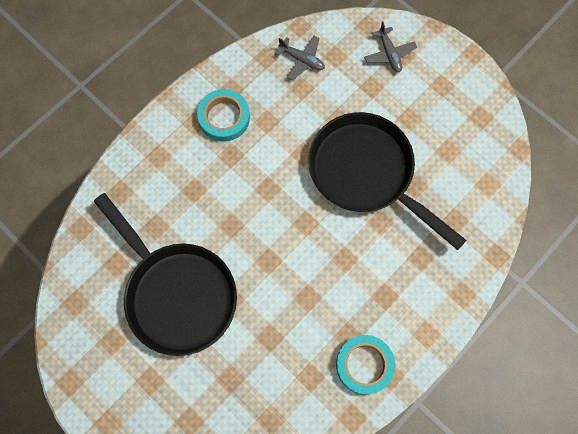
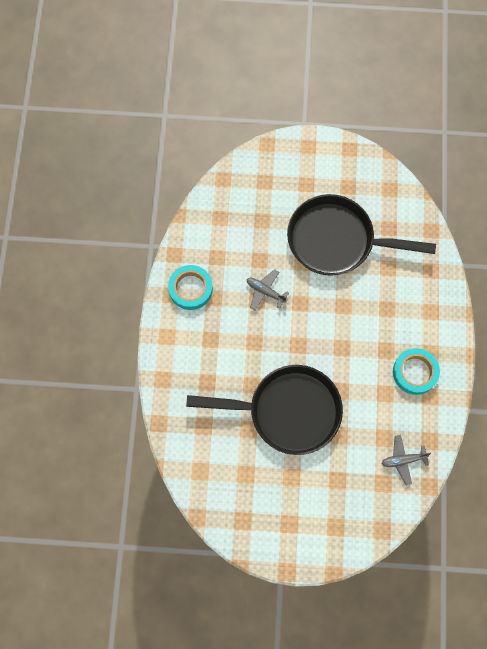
camera: 140 degrees right, 0 degrees up
grey plane [364,21,417,72] -> grey plane moved to [247,269,289,310]

